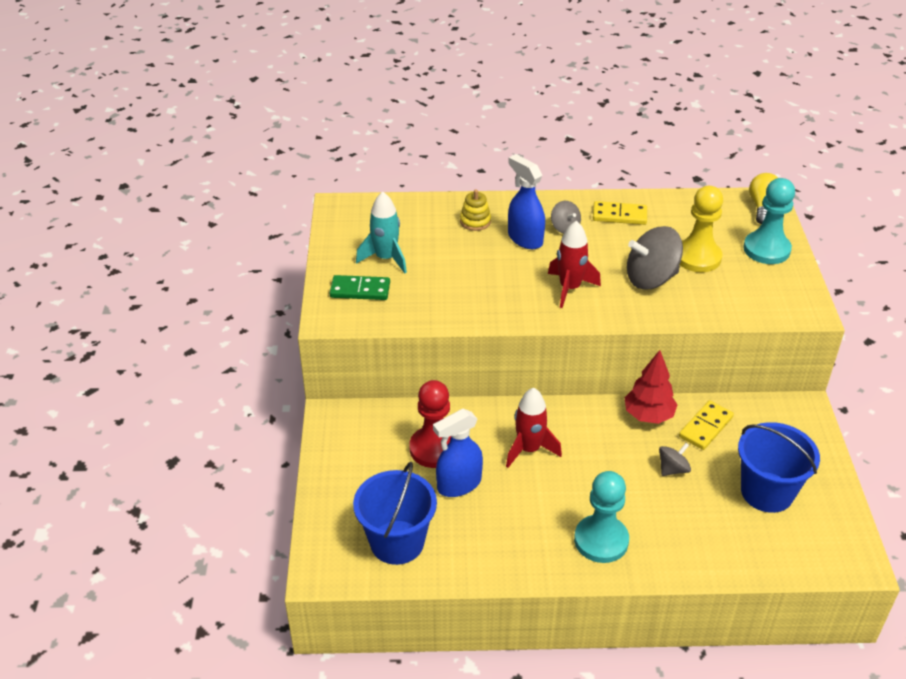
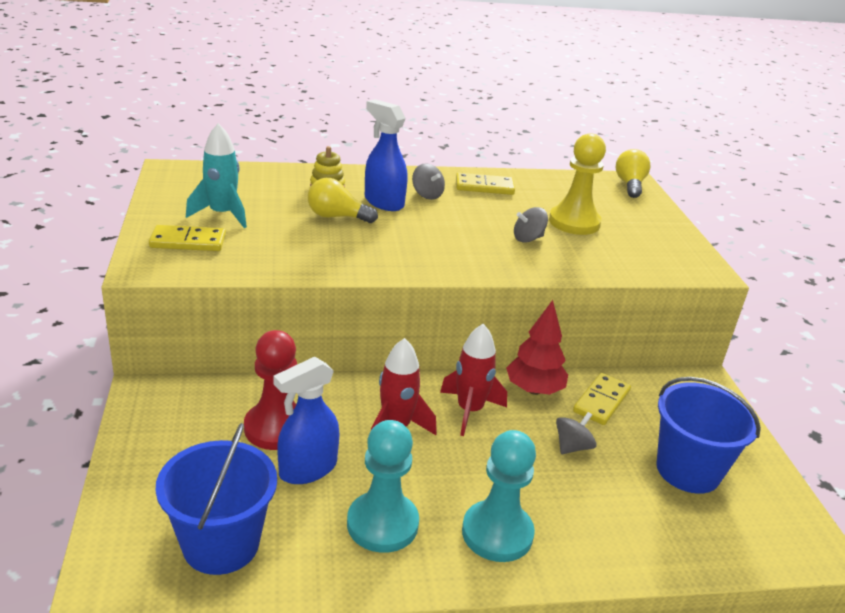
camera: 10 degrees left, 10 degrees down
green domino [330,275,390,300] -> yellow domino [149,225,226,251]
red rocket [548,221,601,308] -> red rocket moved to [440,324,507,436]
grey spinning top [627,226,683,289] -> grey spinning top [514,207,548,243], size x0.53
turquoise pawn [743,178,795,264] -> turquoise pawn moved to [347,420,419,553]
none -> yellow light bulb [308,178,378,223]

